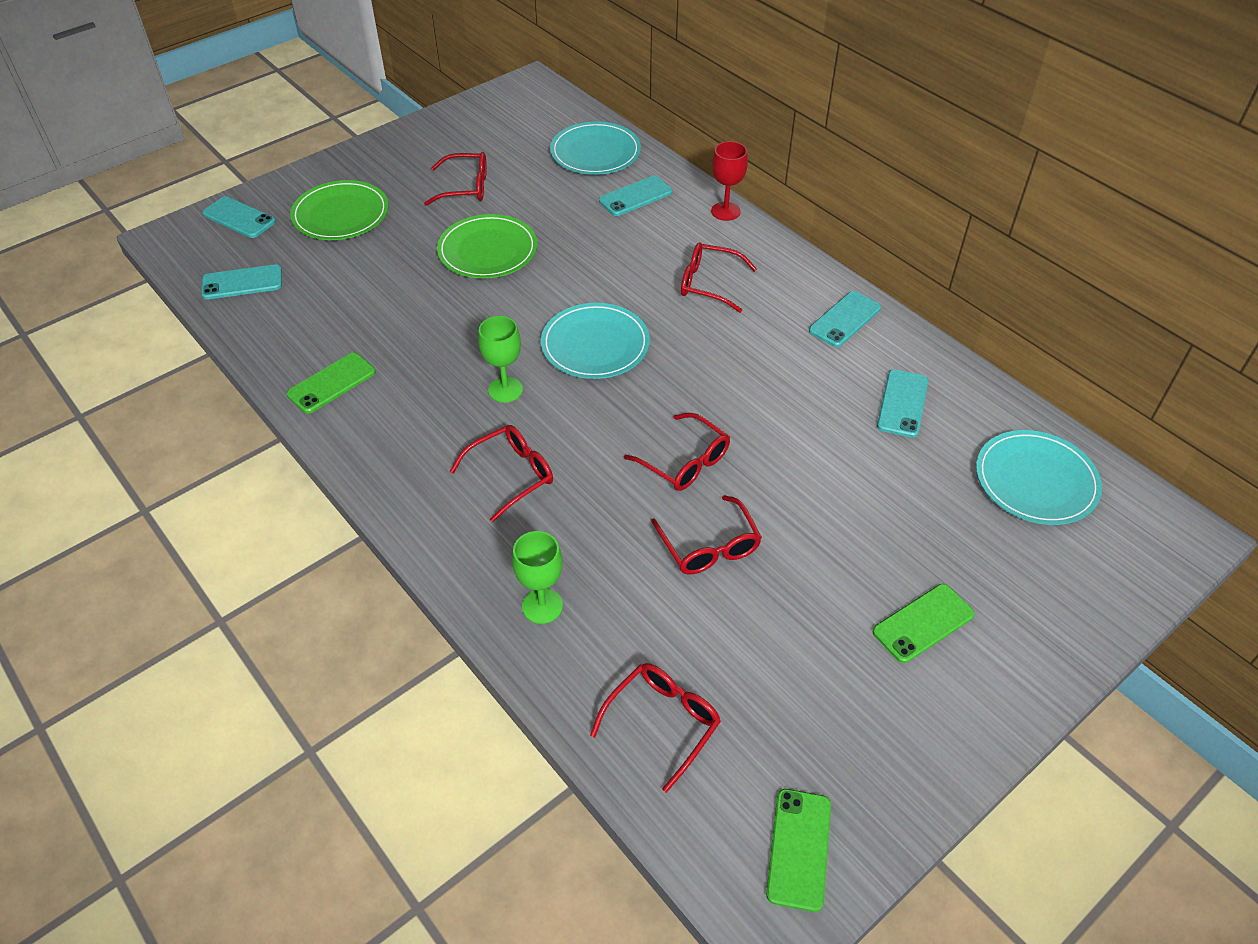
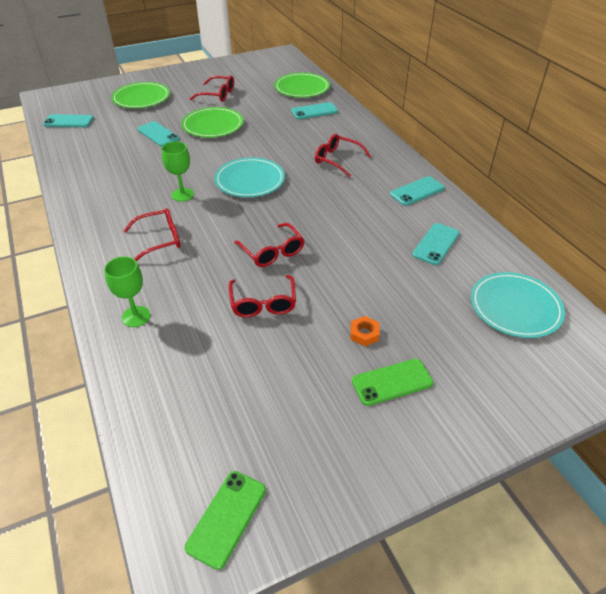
camera: 15 degrees right, 5 degrees down
turquoise phone [202,196,276,238] -> turquoise phone moved to [137,121,180,147]
green phone [287,353,376,414] -> none
turquoise plate [550,122,641,175] -> green plate [274,73,330,98]
red glasses [590,663,721,793] -> none
red goblet [711,141,748,221] -> none
none -> orange nut [351,316,380,346]

